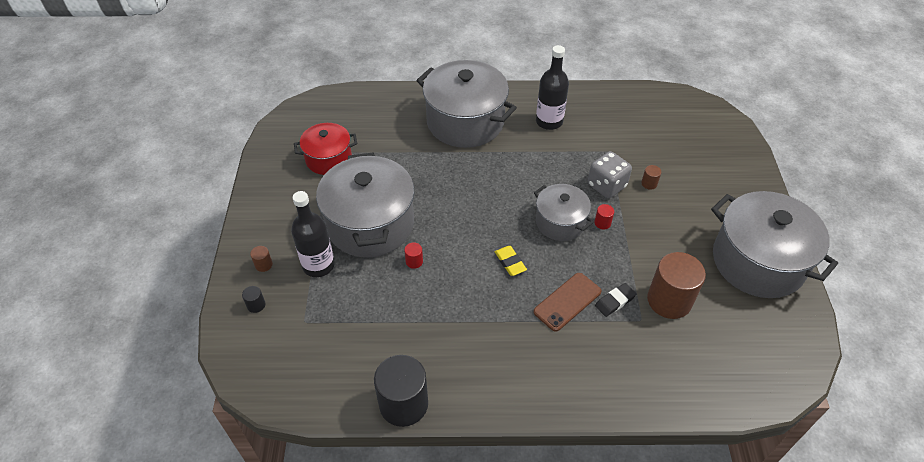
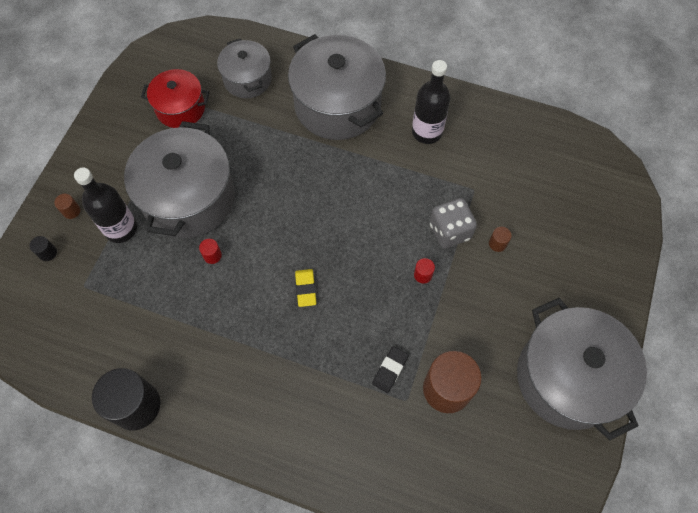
camera: 20 degrees right, 15 degrees up
brown phone [533,273,602,332] -> none
grey pot [534,184,594,241] -> grey pot moved to [217,38,272,98]
black eraser [595,283,636,317] -> black eraser turned 45 degrees counterclockwise [372,346,409,393]

